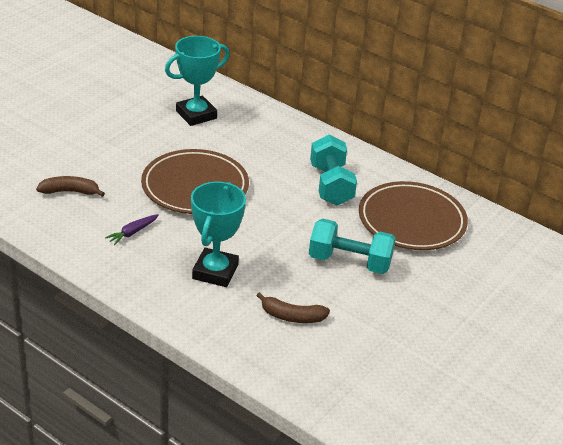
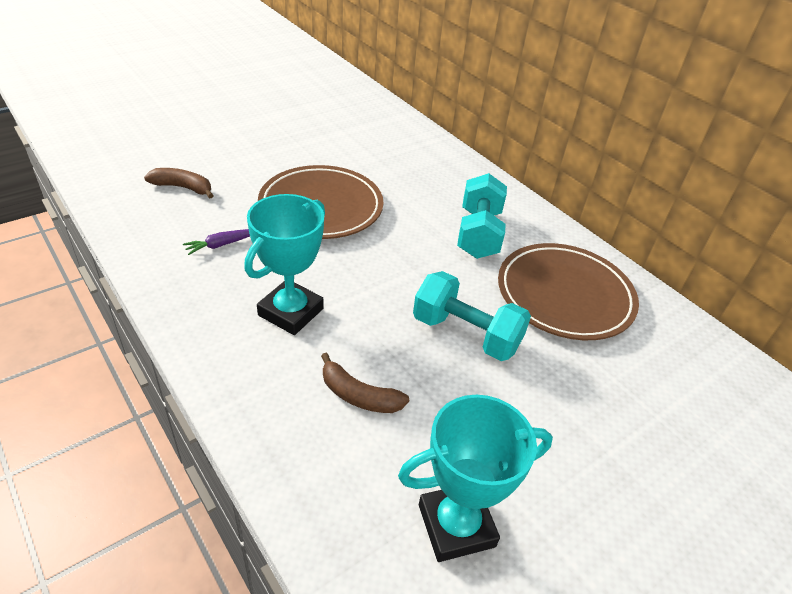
camera: 15 degrees right, 5 degrees up
turquoise trophy [165,36,230,126] -> turquoise trophy moved to [398,395,553,562]

